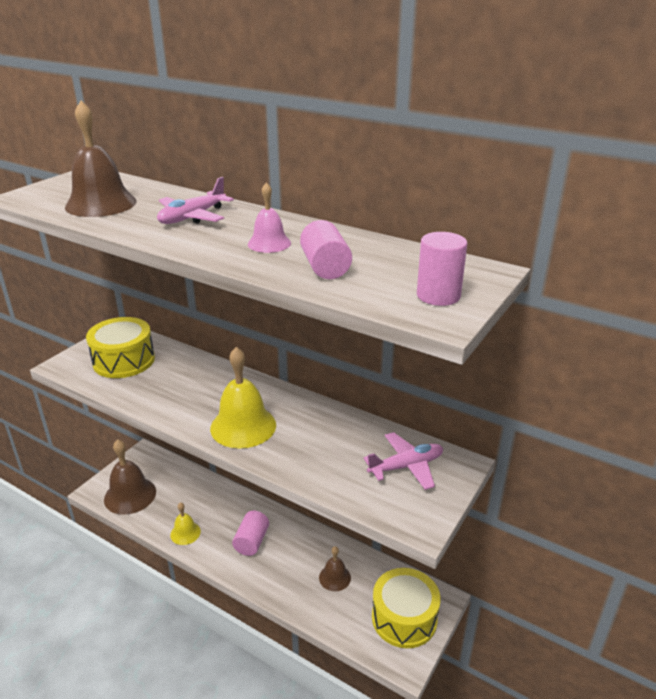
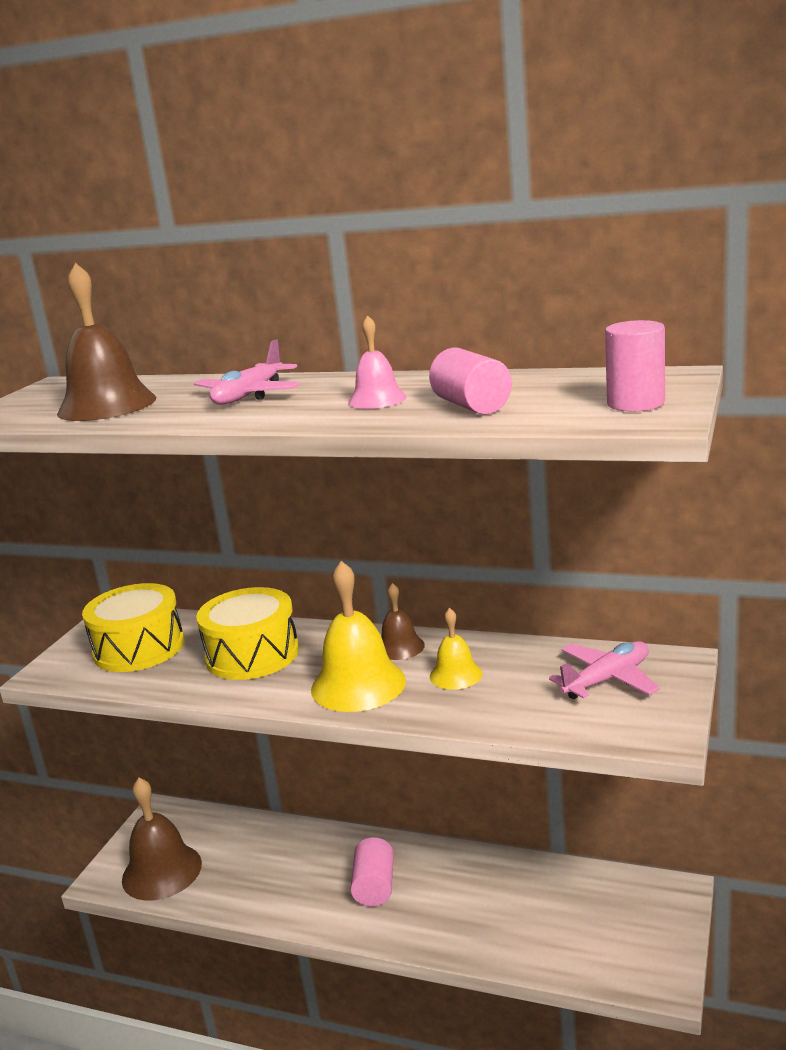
camera: 10 degrees left, 10 degrees down
yellow bell [170,502,201,545] -> yellow bell moved to [430,608,482,690]
brown bell [319,546,351,591] -> brown bell moved to [381,583,425,660]
yellow drum [372,568,441,648] -> yellow drum moved to [196,587,299,680]

